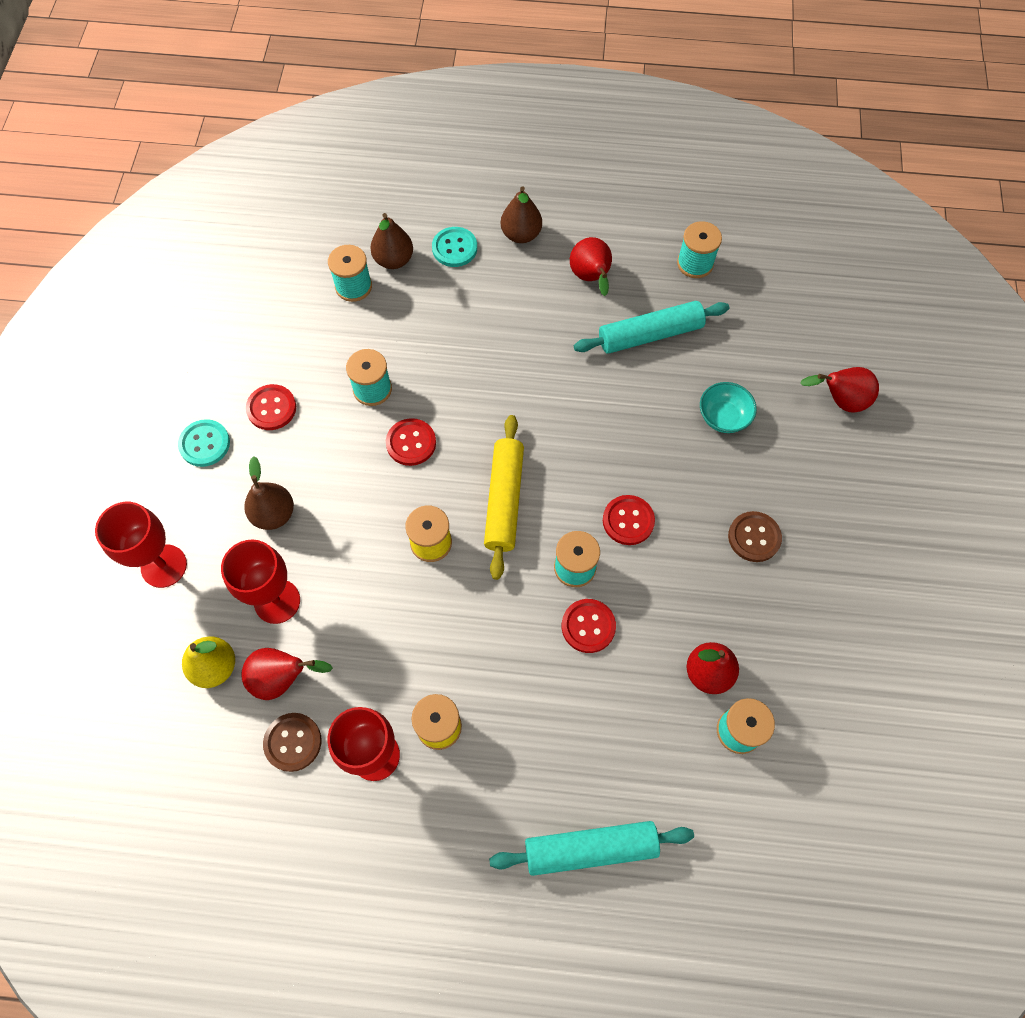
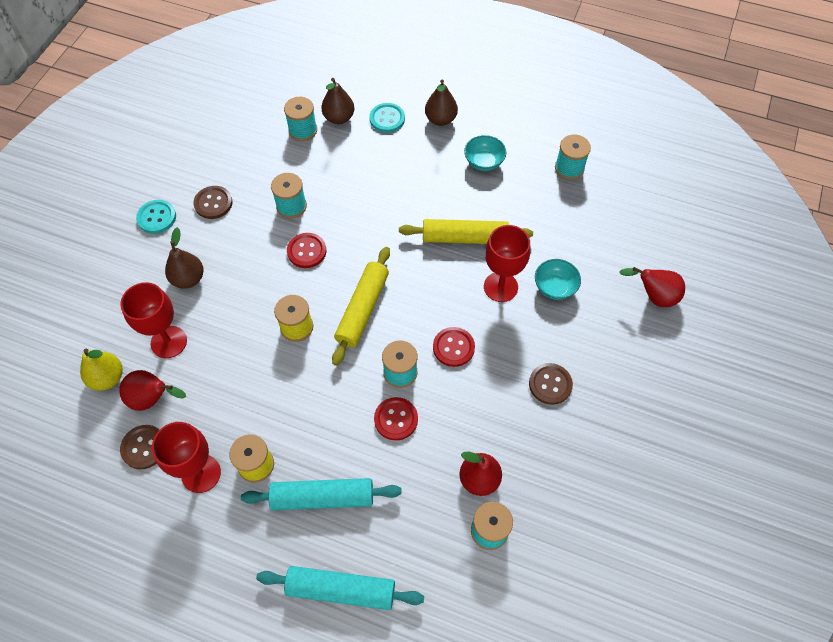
camera: 15 degrees right, 5 degrees down
red goblet [95,502,187,588] -> red goblet moved to [484,225,531,302]
red button [246,384,296,430] -> brown button [193,186,233,219]
red pear [570,237,612,296] -> turquoise bowl [464,135,506,171]
turquoise rolling pin [574,301,729,354] -> turquoise rolling pin moved to [241,478,402,510]
none -> yellow rolling pin [399,219,533,244]

